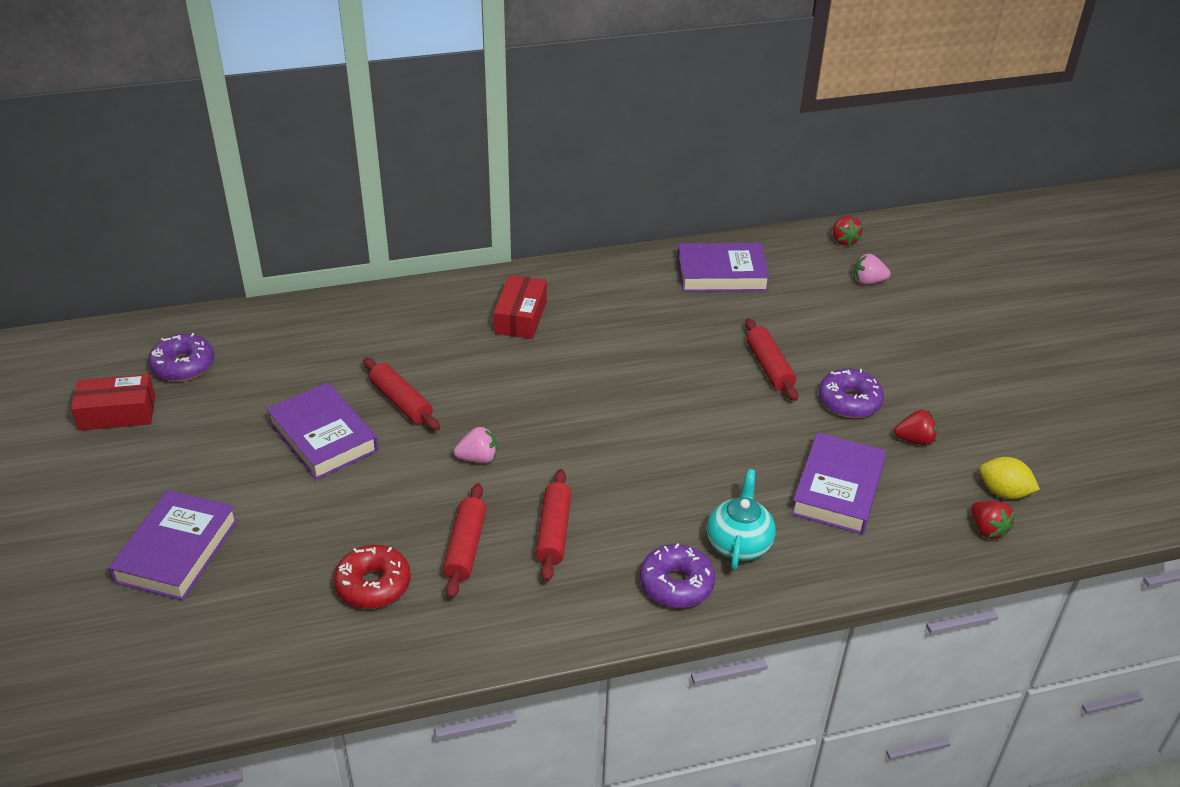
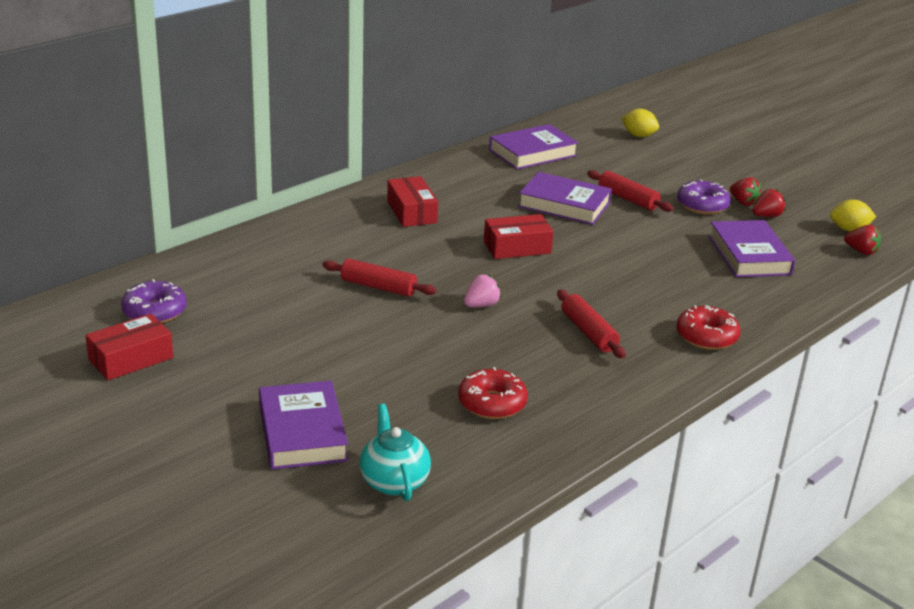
camera: 30 degrees left, 10 degrees down
purple book [266,383,378,480] -> purple book moved to [518,172,612,225]
red rolling pin [443,483,487,598] -> none
purple donut [640,543,715,608] -> red donut [676,305,740,350]
turquoise teapot [707,469,776,570] -> turquoise teapot moved to [359,404,431,501]
red strawberry [833,216,862,246] -> red strawberry moved to [729,177,761,206]
pink strawberry [854,254,891,285] -> yellow lemon [621,109,659,137]
none -> red box [484,214,554,259]

